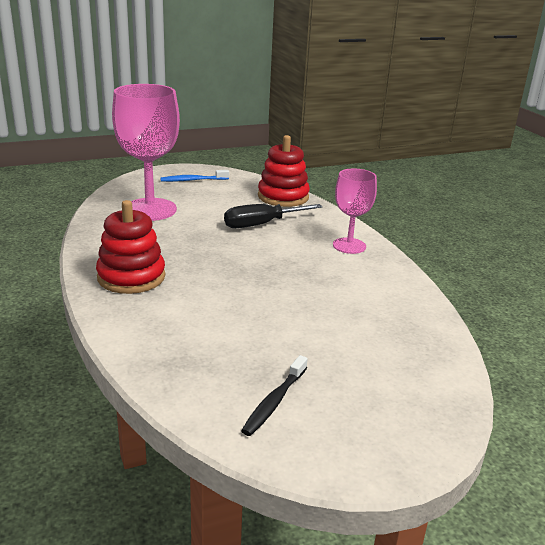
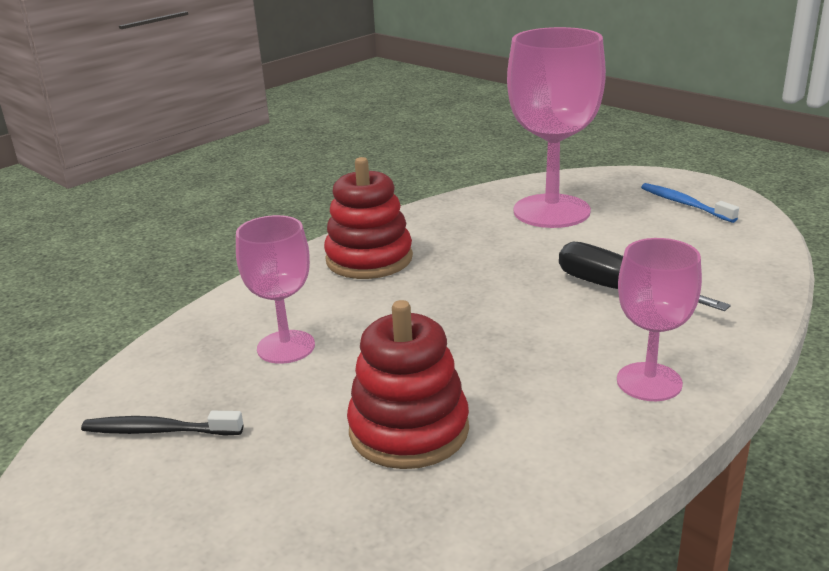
camera: 70 degrees right, 0 degrees up
red stacking toy [258,135,310,207] -> red stacking toy moved to [347,300,469,469]
none -> pink goblet [236,215,315,364]

